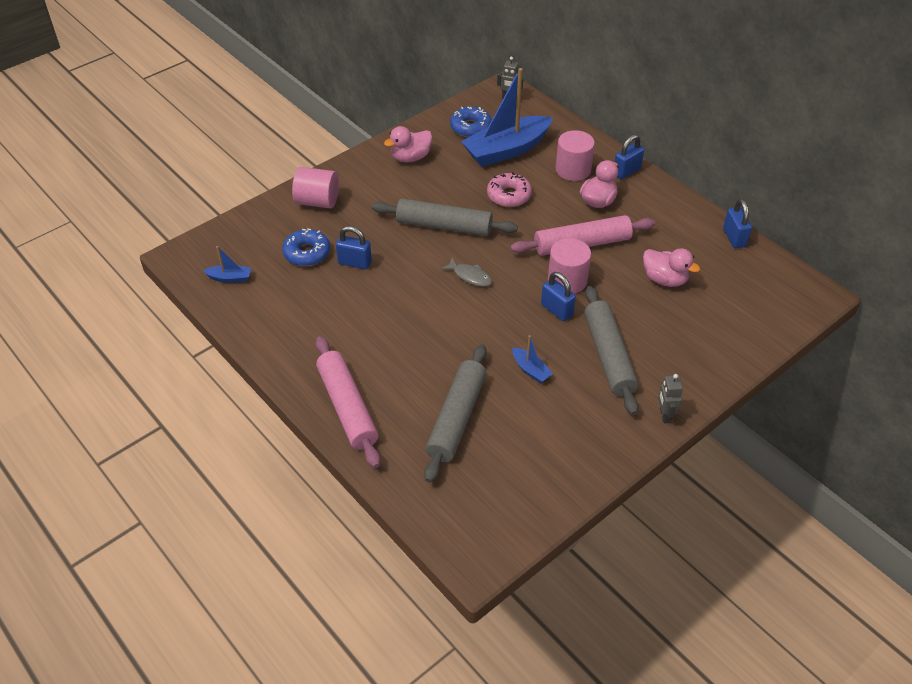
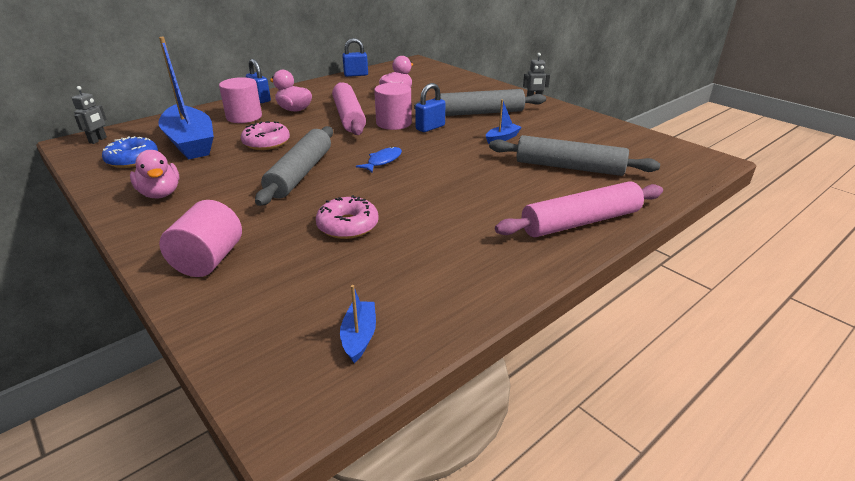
camera: 90 degrees left, 15 degrees down
blue donut [282,228,330,266] -> none
blue padlock [336,226,372,269] -> pink donut [316,195,379,239]
grey fish [441,258,492,287] -> blue fish [356,147,402,172]

